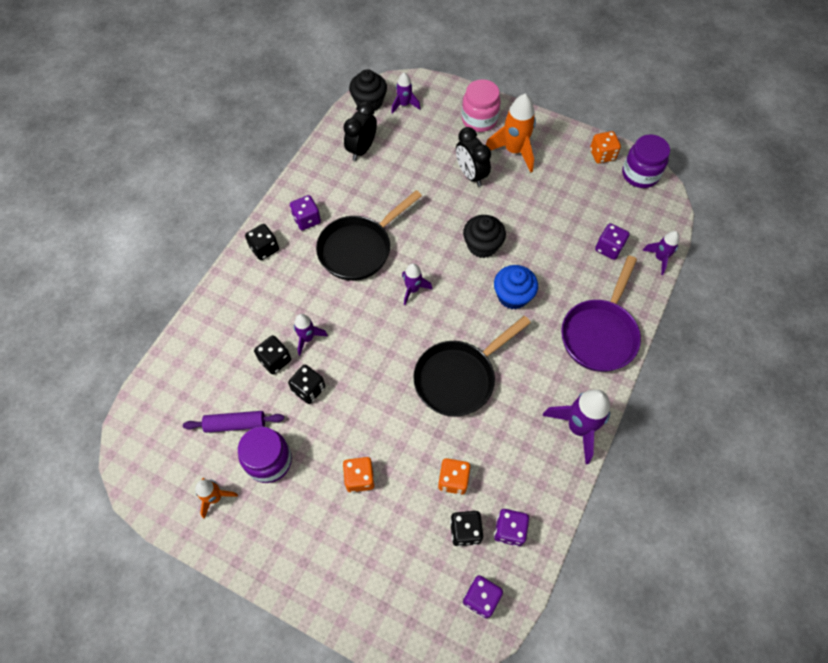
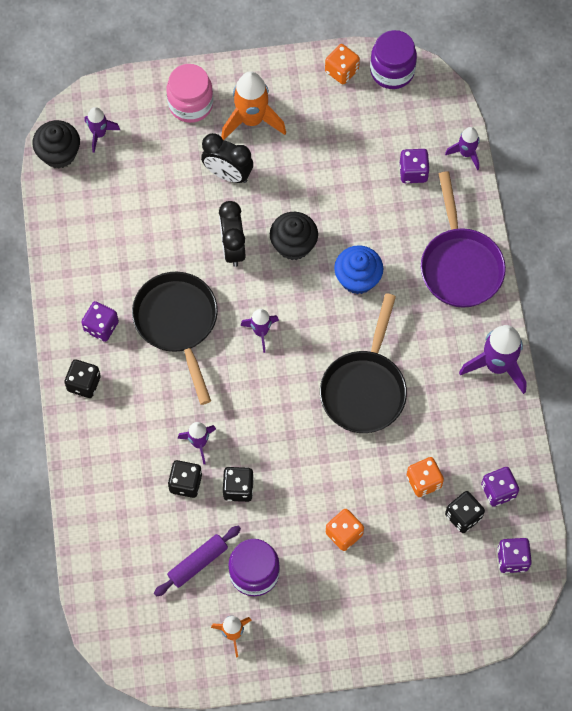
camera: 35 degrees left, 5 degrees up
black pan [316,190,422,281] -> black pan turned 150 degrees clockwise [132,272,218,405]
black clock [343,101,377,161] -> black clock moved to [219,201,246,267]

